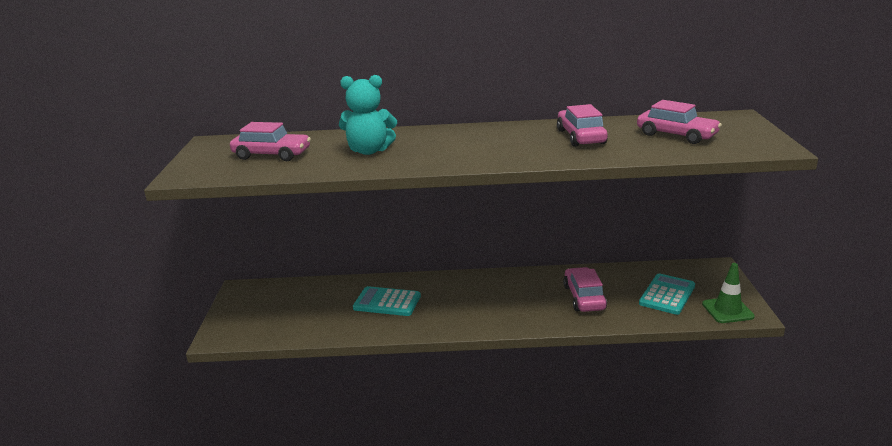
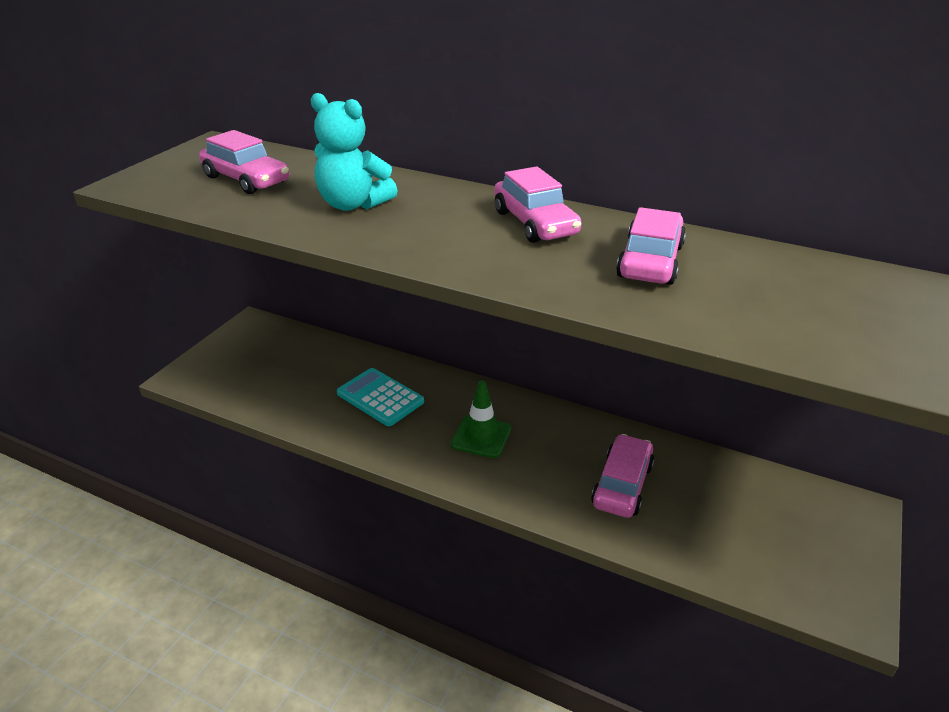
camera: 25 degrees right, 10 degrees up
pink car [637,100,722,144] -> pink car moved to [494,166,582,243]
turquoise calculator [639,273,695,315] -> none
green traffic cone [702,263,755,323] -> green traffic cone moved to [451,380,511,458]

